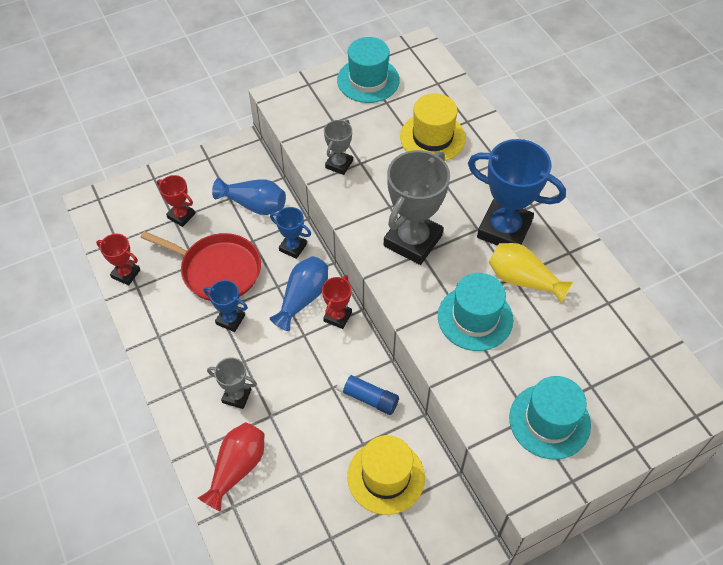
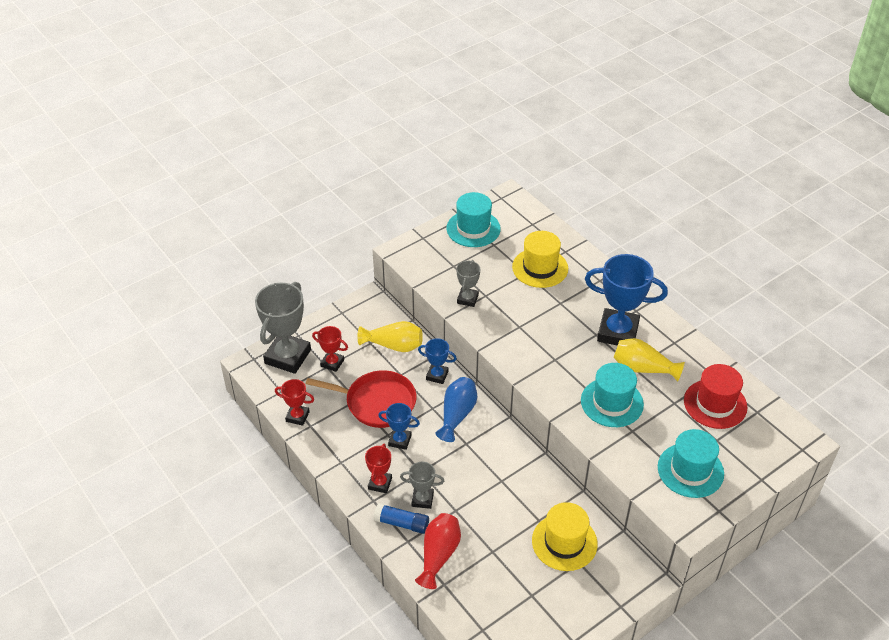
camera: 10 degrees left, 10 degrees down
blue vase [212,178,286,215] -> yellow vase [357,321,423,352]
red trophy [322,275,352,329] -> red trophy moved to [365,444,392,493]
blue glue stick [336,372,399,415] -> blue glue stick moved to [374,503,429,534]
grey trophy [384,150,450,265] -> grey trophy moved to [255,282,311,374]
none -> red hat [684,364,747,429]

